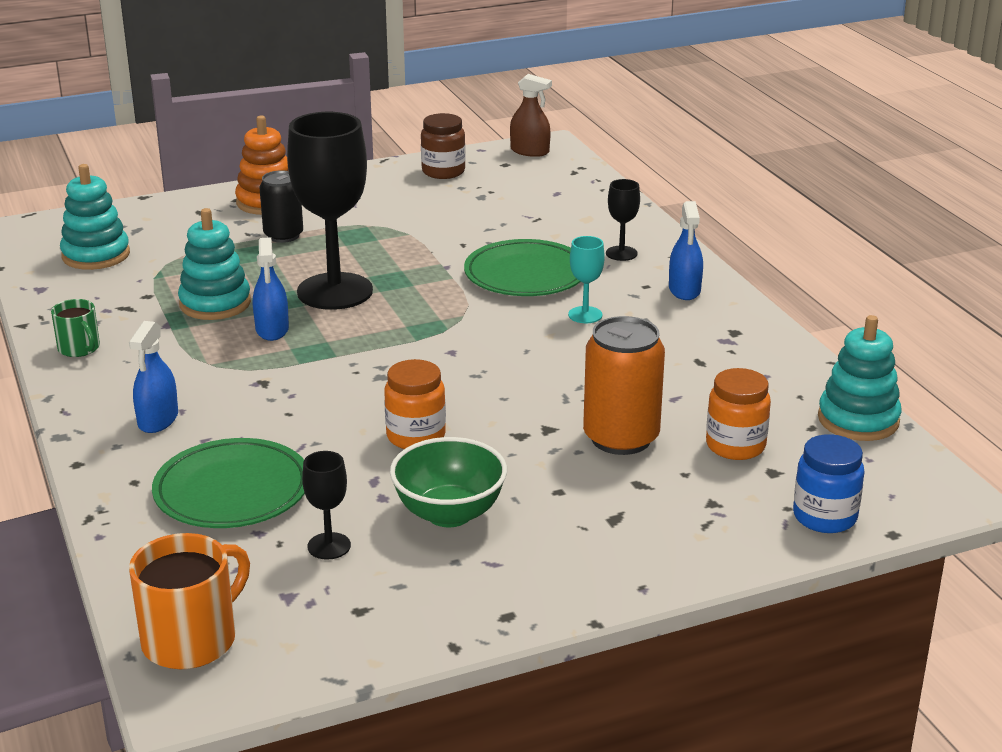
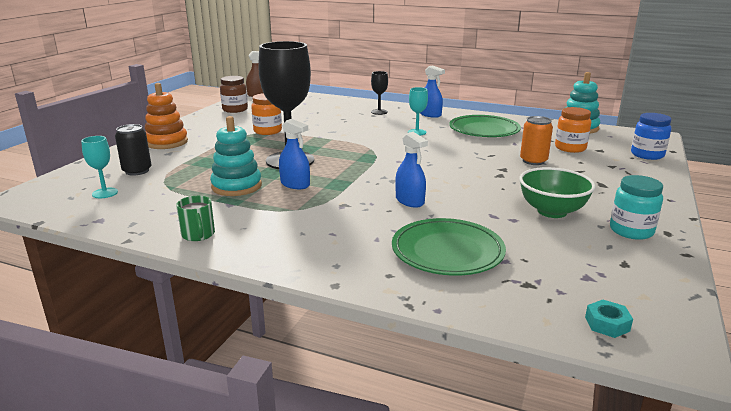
camera: 45 degrees left, 5 degrees down
green mug [51,299,100,357] -> green mug turned 60 degrees clockwise [176,196,215,241]
turquoise stacking toy [60,164,130,270] -> turquoise goblet [81,136,118,198]
blue spray bottle [129,321,178,433] -> blue spray bottle moved to [395,132,428,208]
orange mug [129,533,250,669] -> turquoise nut [585,300,633,338]
black can [260,170,303,243] -> black can moved to [115,124,151,176]
black goblet [302,451,351,560] -> none
orange jar [384,359,446,449] -> orange jar moved to [251,93,282,135]
green plate [464,239,581,296] -> green plate moved to [449,115,521,137]
orange can [583,316,665,455] -> orange can [520,116,553,165], size x0.65
none -> turquoise jar [610,175,663,240]

